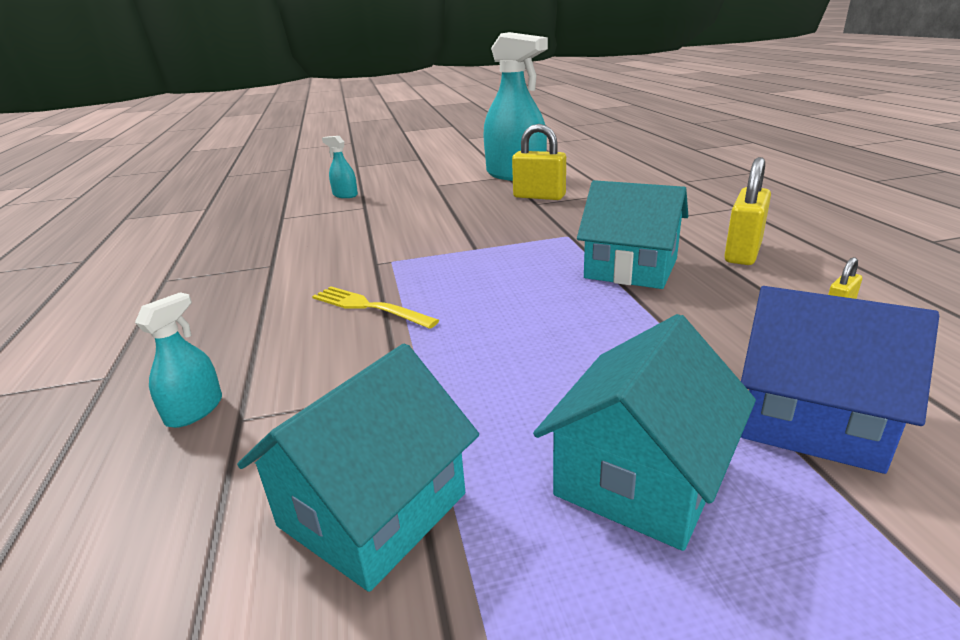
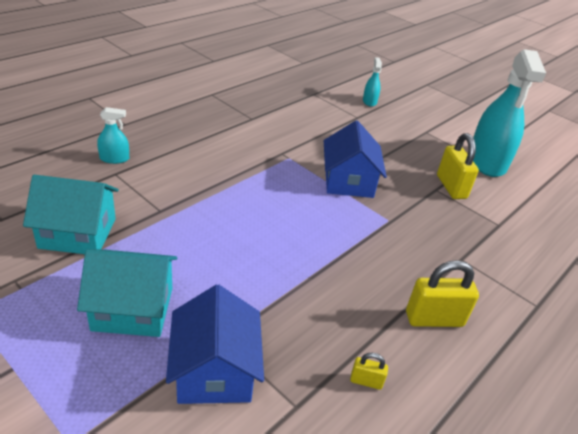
camera: 50 degrees right, 10 degrees up
yellow fork [312,286,439,329] -> none
turquoise house [577,180,688,289] -> none
none -> blue house [324,120,387,198]

